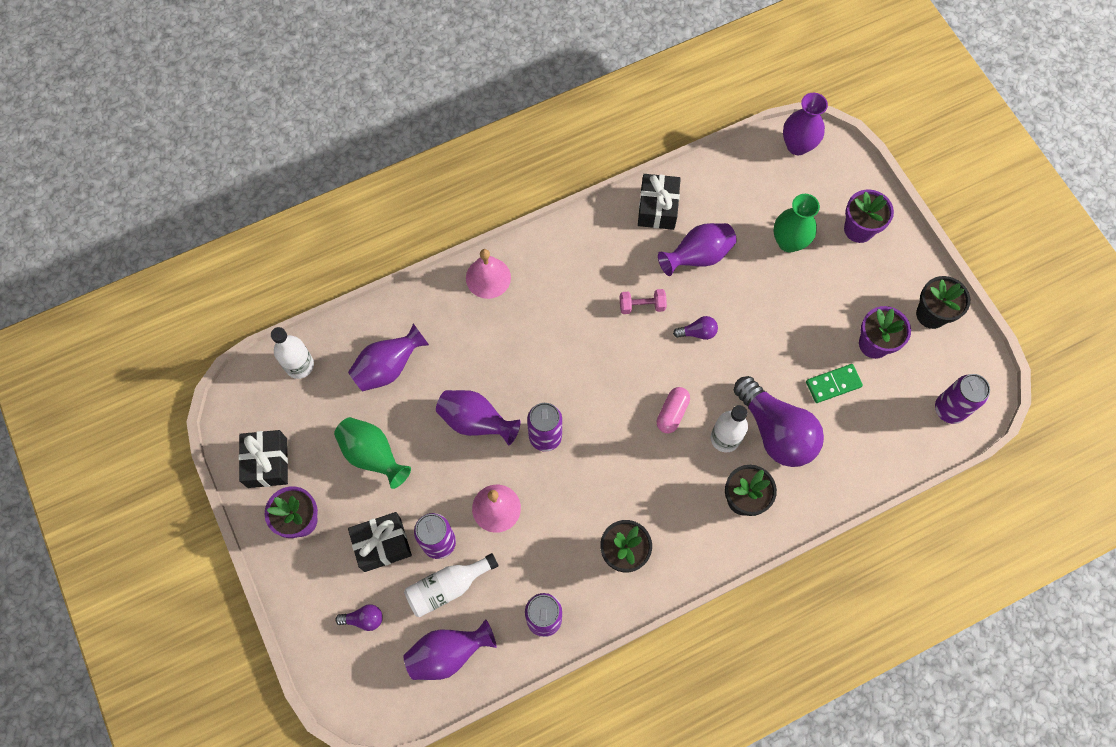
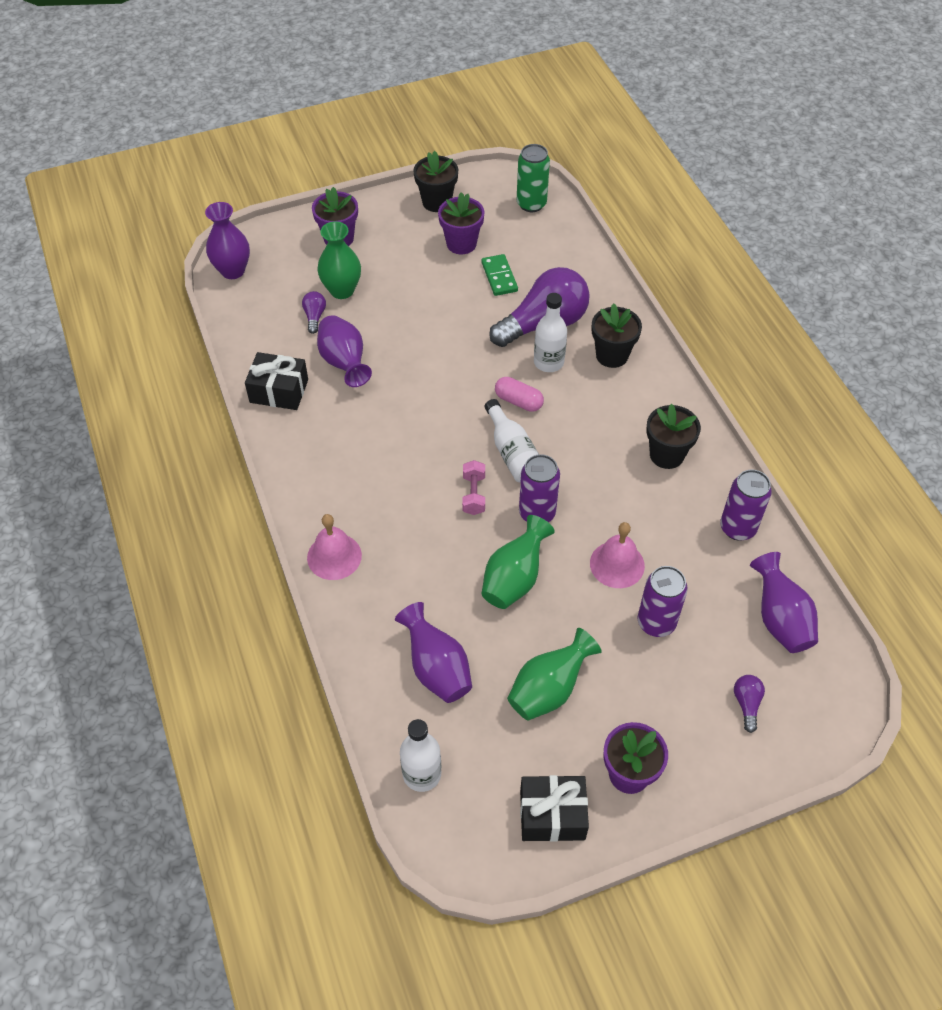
camera: 85 degrees left, 15 degrees down
black gift [348,512,412,572] -> none
white bottle [404,553,499,617] -> white bottle moved to [485,399,539,483]
purple vase [436,390,521,445] -> green vase [481,515,555,609]
pink dumbbell [620,289,667,314] -> pink dumbbell moved to [462,460,485,515]
purple light bulb [673,316,718,340] -> purple light bulb moved to [302,291,326,334]
purple can [935,374,990,424] -> green can [517,144,550,212]

